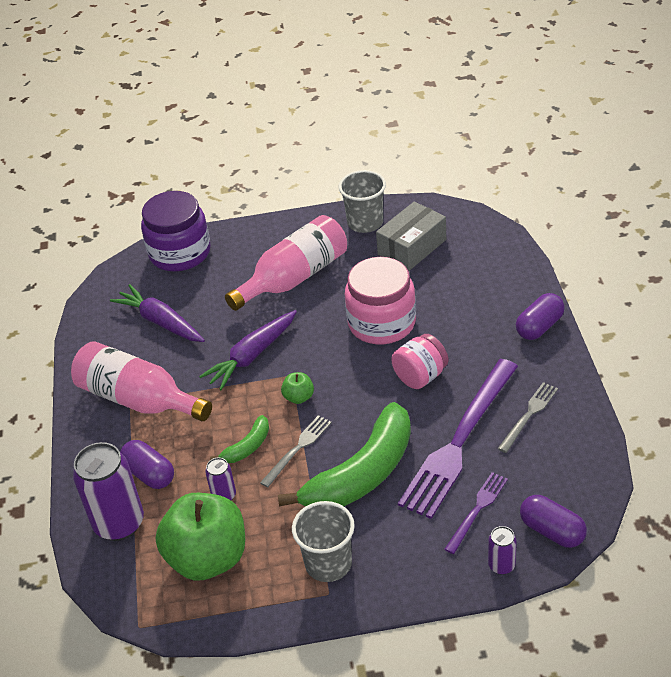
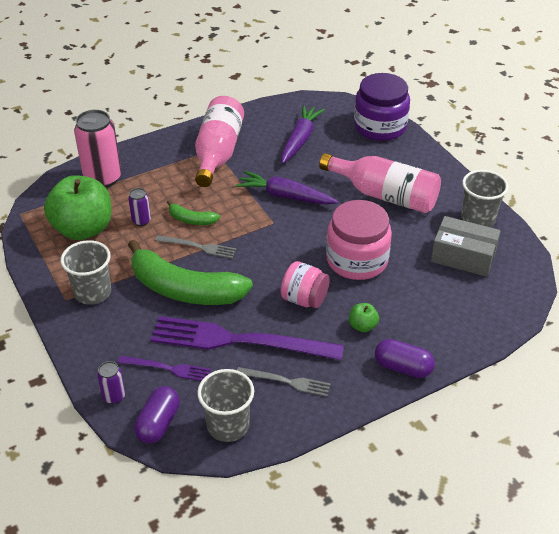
camera: 65 degrees right, 0 degrees up
purple can [73,442,144,541] -> pink can [74,110,121,188]
purple capsule [120,440,174,489] -> none
green apple [281,372,314,404] -> green apple moved to [349,303,379,332]
none -> grey cup [197,369,254,442]

